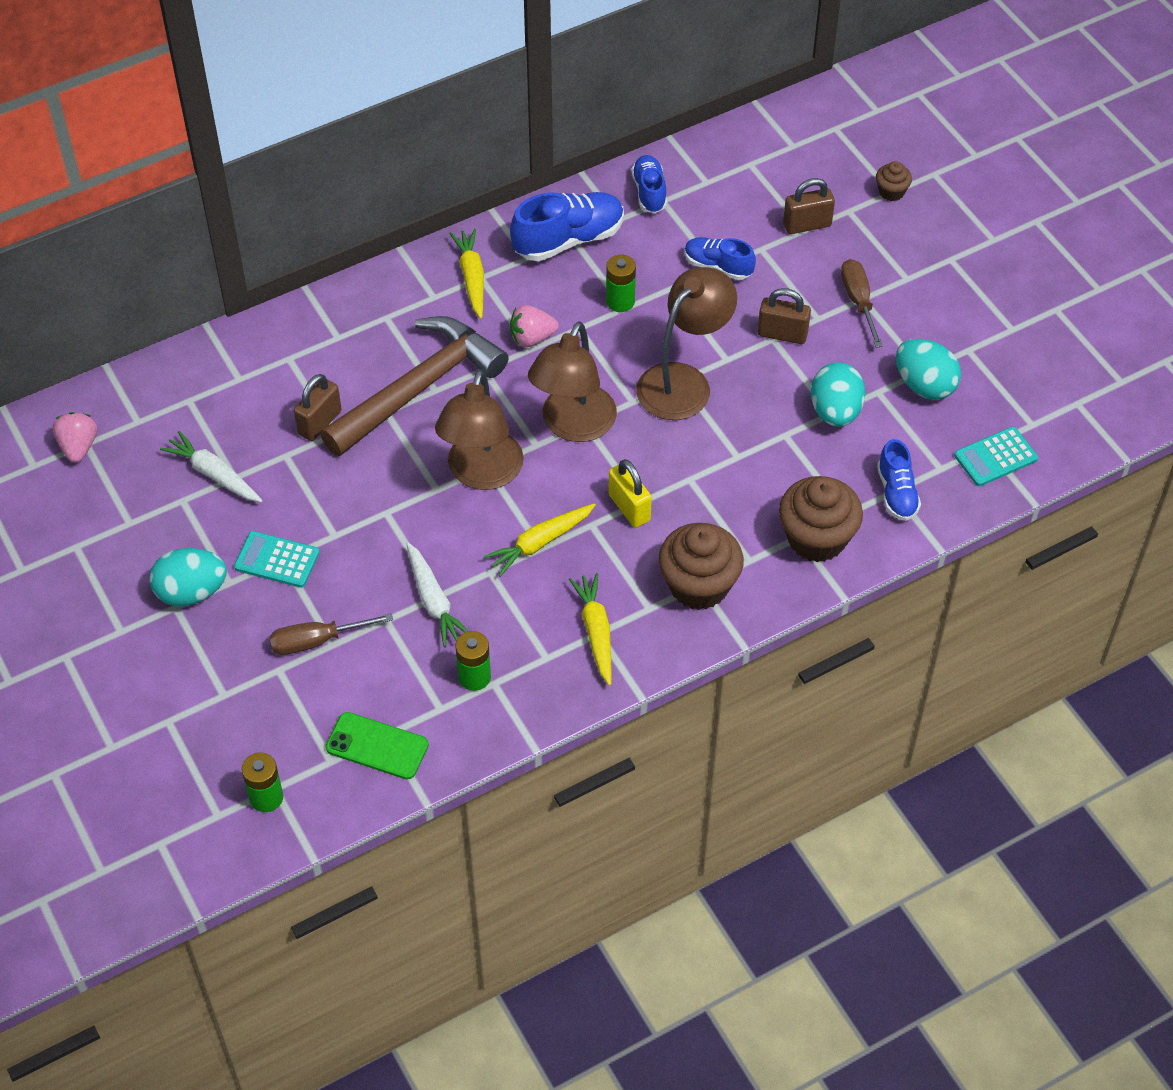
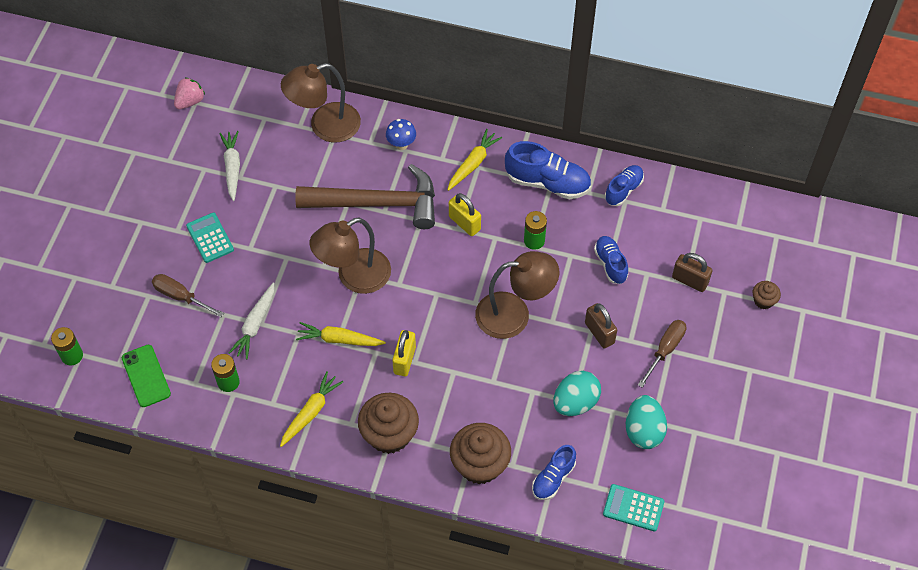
camera: 45 degrees right, 5 degrees up
turquoise egg [149,548,227,606] -> none
brown padlock [294,374,342,441] -> none
pink strawberry [510,305,559,347] -> yellow padlock [449,193,481,236]
brown lamp [528,321,617,442] -> brown lamp moved to [281,63,361,142]
none -> blue mushroom [386,119,416,150]

